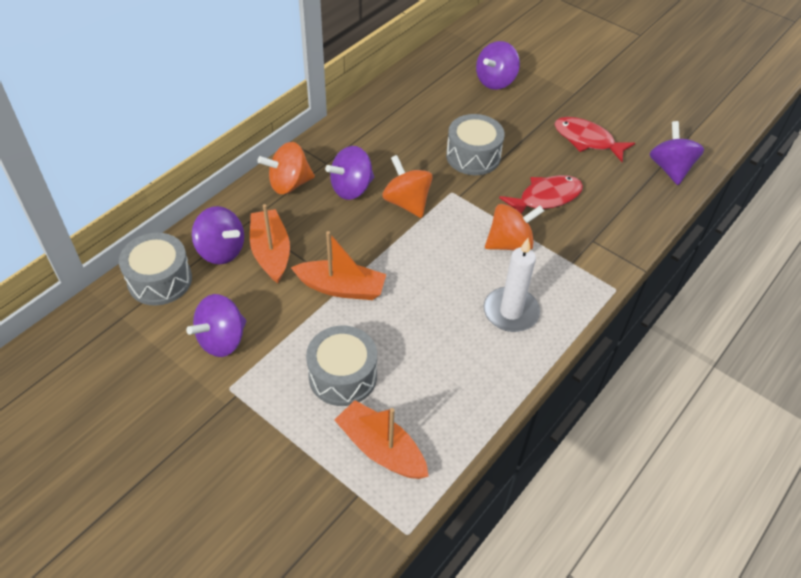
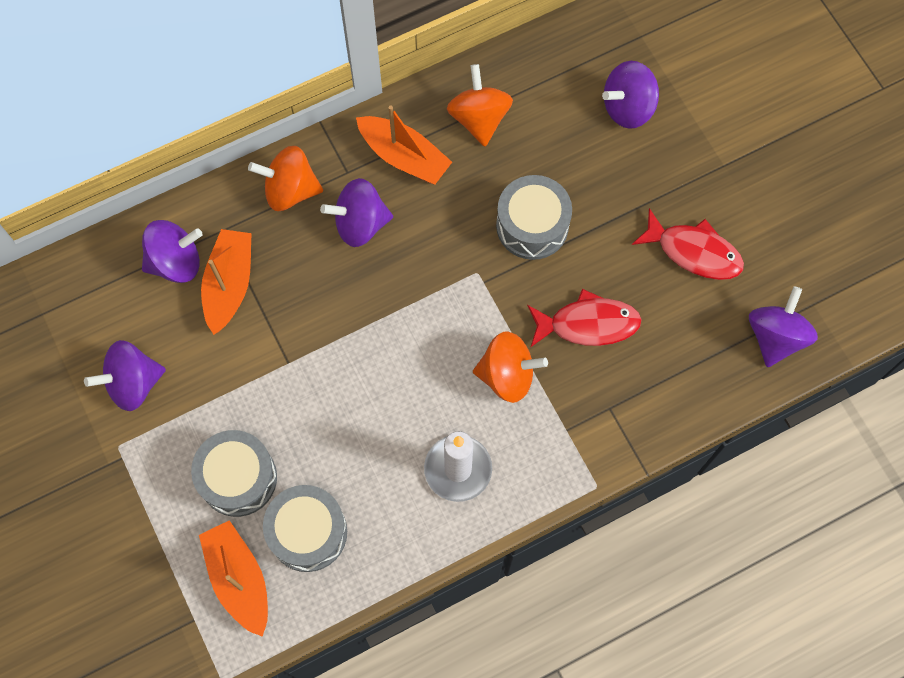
camera: 25 degrees right, 20 degrees up
grey drum [119,233,192,306] -> grey drum moved to [263,485,347,572]
purple spinning top [192,206,244,264] -> purple spinning top turned 75 degrees counterclockwise [142,220,202,283]
orange boat [291,231,386,300] -> orange boat moved to [356,105,452,185]
orange spinning top [383,155,433,218] -> orange spinning top moved to [447,64,513,146]
red fish [554,117,635,162] -> red fish turned 150 degrees clockwise [632,208,744,280]

